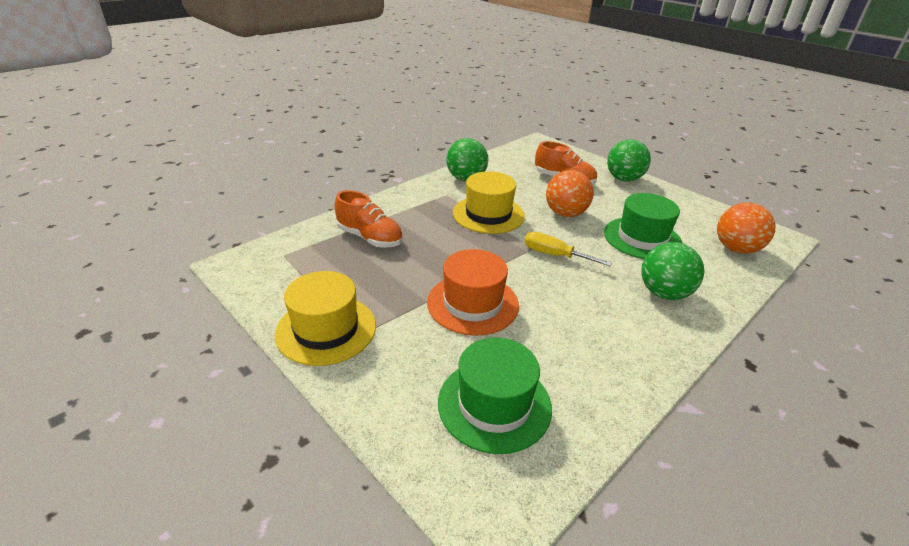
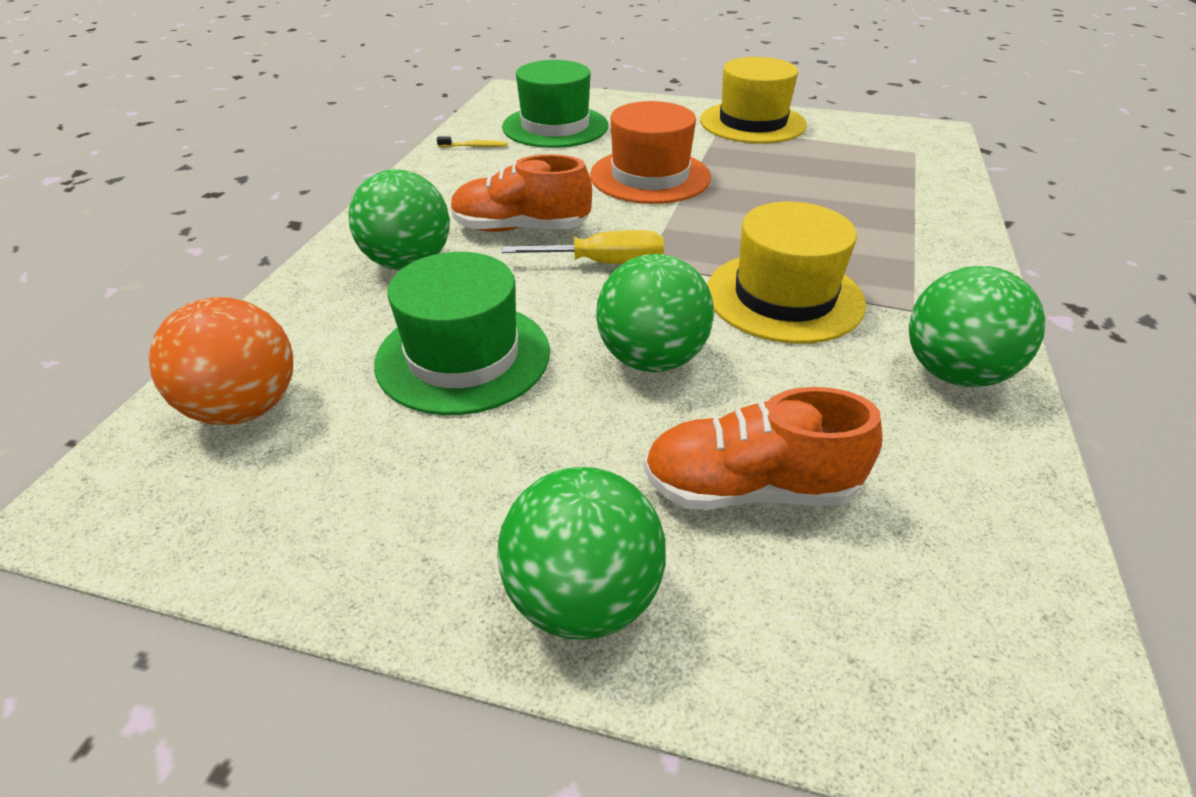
camera: 150 degrees right, 5 degrees up
orange shoe [335,190,403,248] -> orange shoe moved to [450,154,592,232]
orange ball [546,170,594,217] -> green ball [596,254,714,372]
none -> yellow toothbrush [437,136,507,148]

